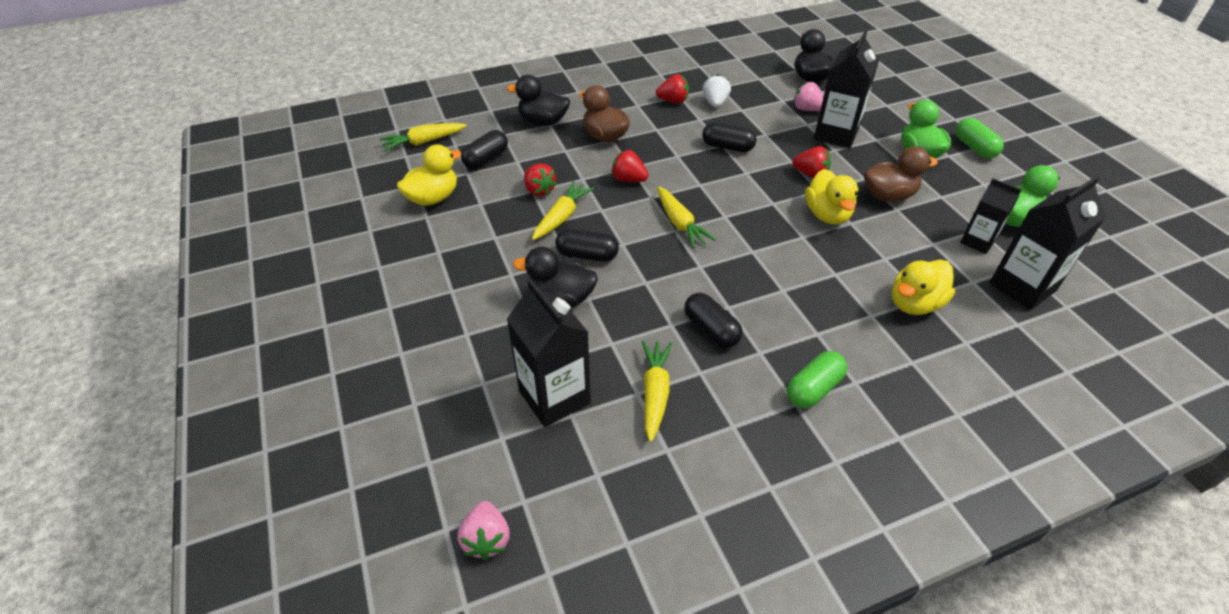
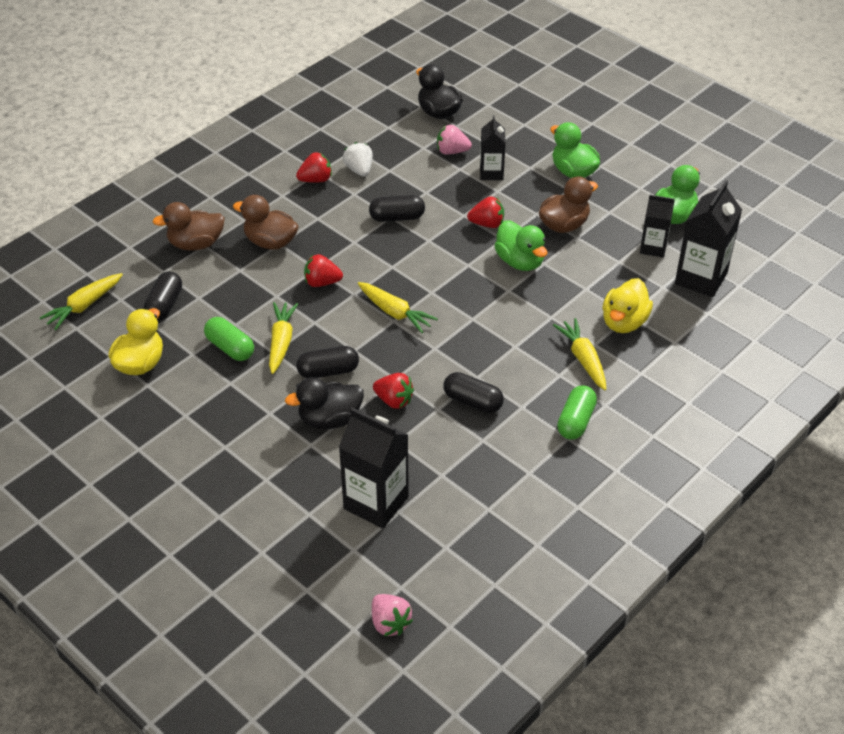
camera: 25 degrees left, 0 degrees up
black duck [507,75,570,126] -> brown duck [152,202,225,251]
red strawberry [524,163,557,196] -> red strawberry moved to [373,373,414,409]
yellow carrot [642,341,673,442] -> yellow carrot moved to [553,318,606,390]
yellow duck [805,169,858,225] -> green duck [494,220,547,271]
black carton [814,30,879,148] -> black carton [480,115,506,180], size x0.61
green capsule [956,118,1004,159] -> green capsule moved to [204,317,254,361]

